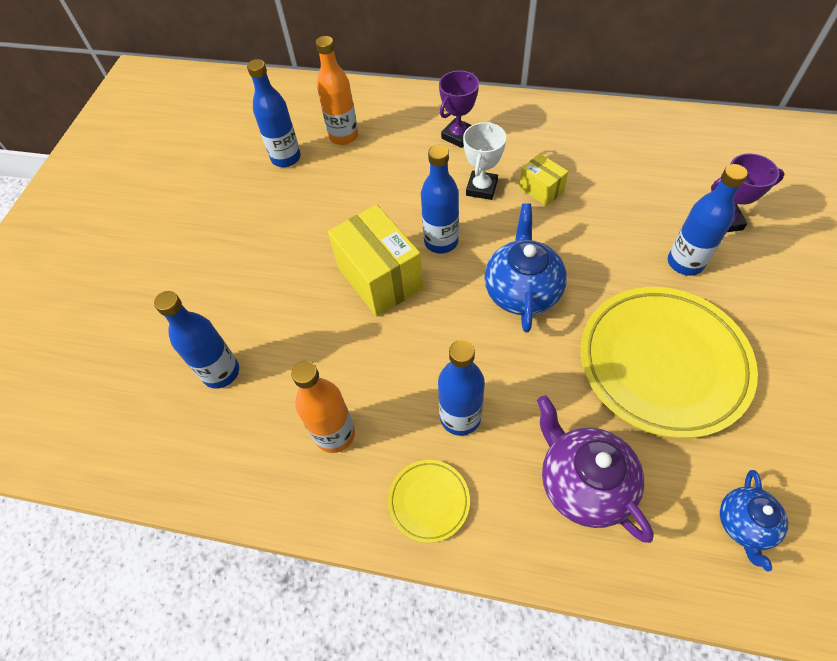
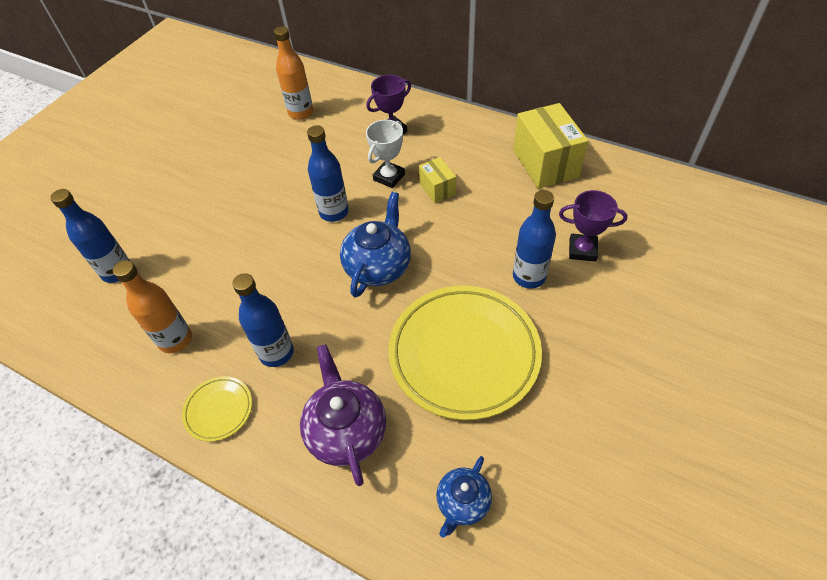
camera: 15 degrees right, 5 degrees down
blue bottle [247,59,301,167] -> none
yellow box [328,205,423,317] -> yellow box moved to [513,103,588,189]

